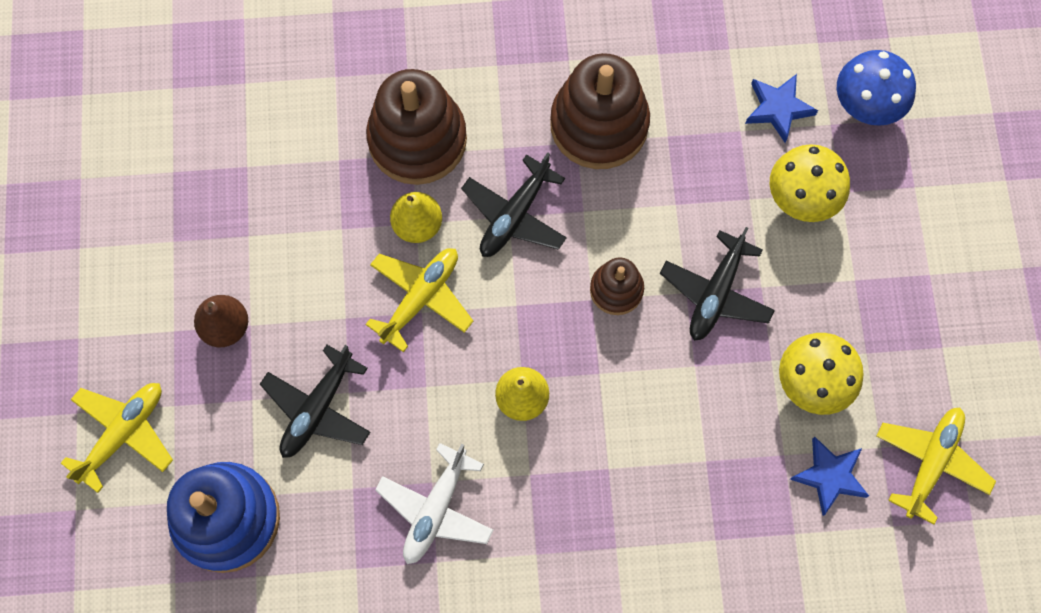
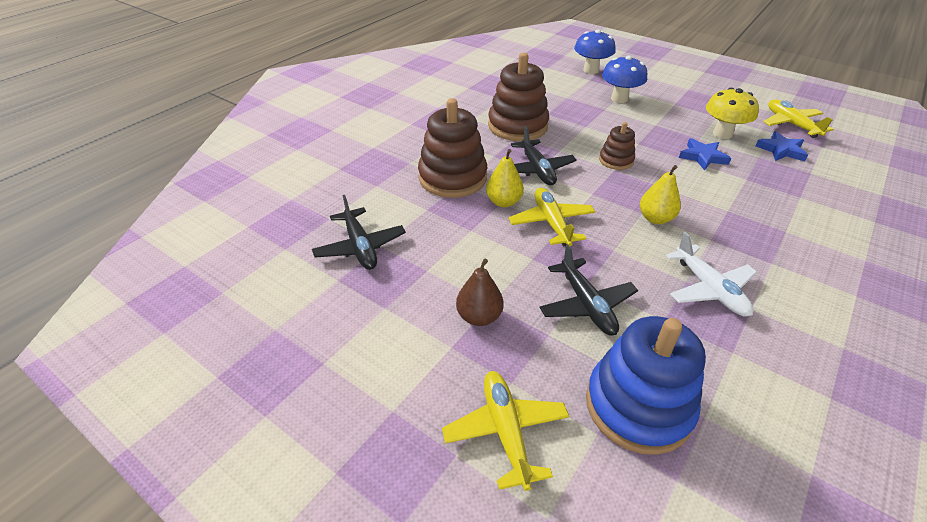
camera: 50 degrees left, 30 degrees down
black plane [660,227,775,341] -> black plane moved to [312,195,406,270]
blue star [745,74,818,143] -> blue star moved to [679,138,731,171]
yellow mushroom [770,144,850,222] -> blue mushroom [602,55,647,103]

